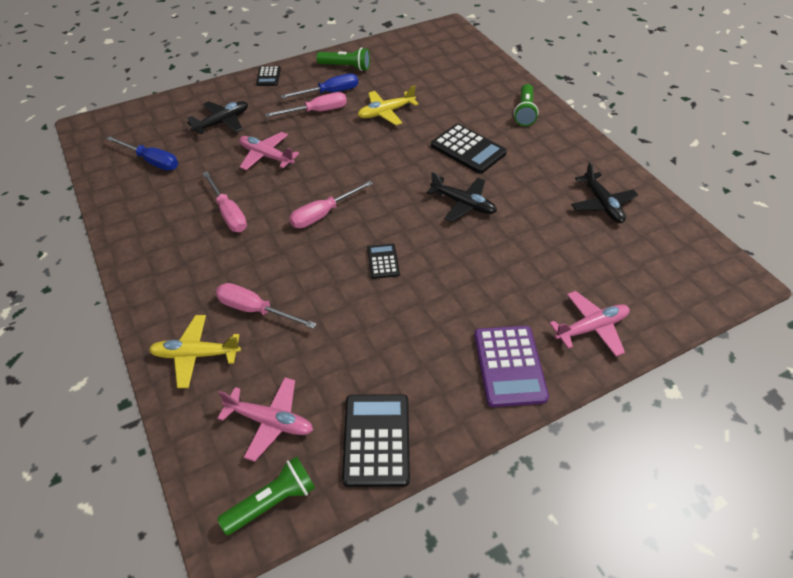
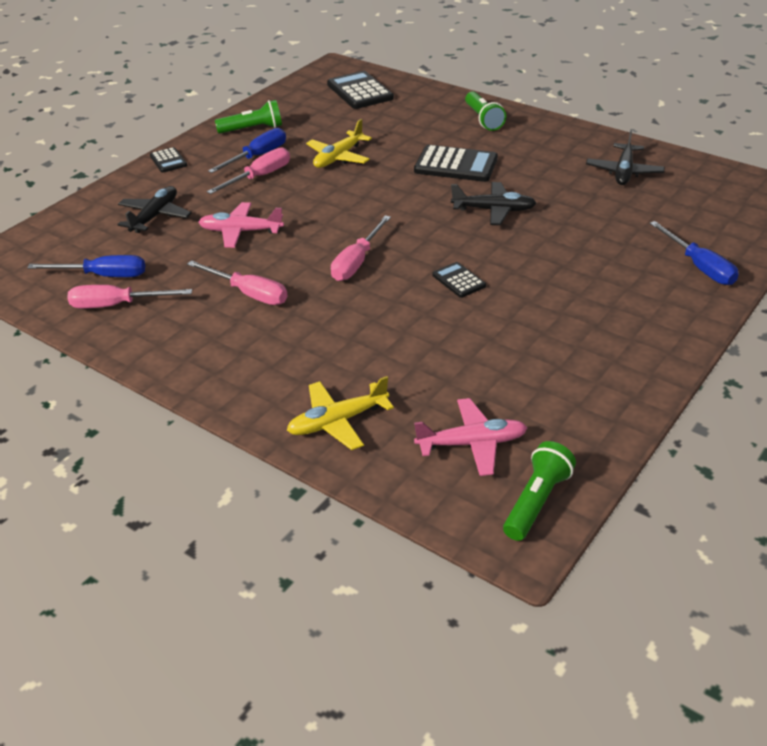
camera: 25 degrees left, 10 degrees down
pink screwdriver [216,283,317,329] -> pink screwdriver moved to [67,285,192,308]
black calculator [342,394,410,487] -> black calculator moved to [327,71,394,109]
purple calculator [474,326,549,407] -> none
pink plane [549,291,630,356] -> blue screwdriver [650,221,739,285]
black plane [571,162,638,223] -> black plane turned 60 degrees clockwise [586,129,665,185]

